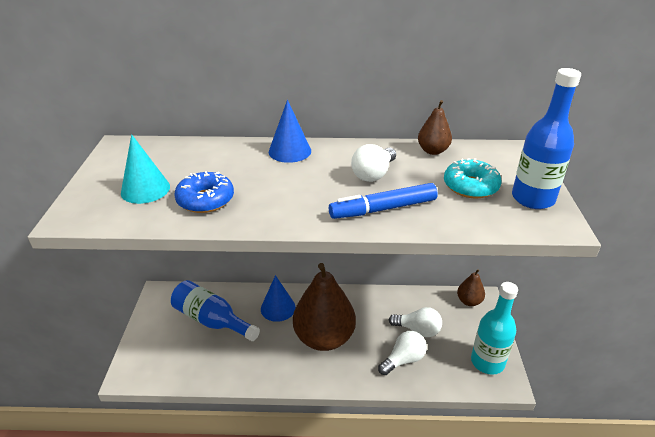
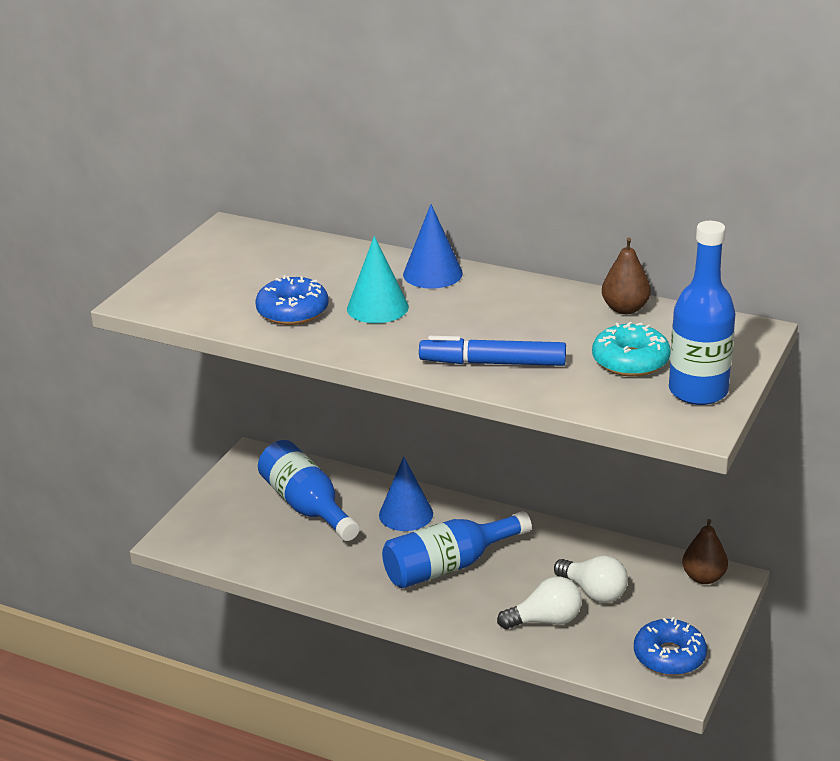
camera: 25 degrees right, 5 degrees down
turquoise cone [121,134,170,204] -> turquoise cone moved to [347,236,409,323]
brown pear [293,263,356,351] -> blue bottle [382,511,532,588]
white light bulb [351,144,396,182] -> none
turquoise bottle [471,282,518,375] -> blue donut [634,617,707,675]

